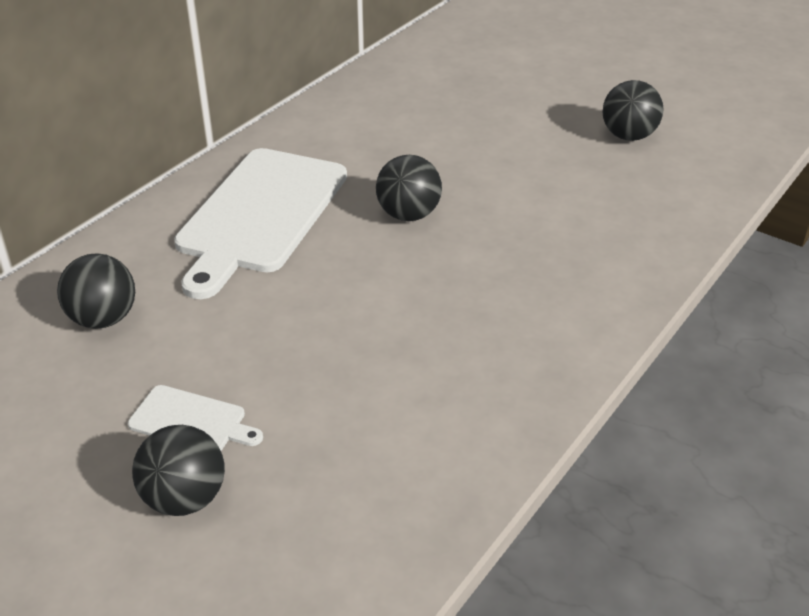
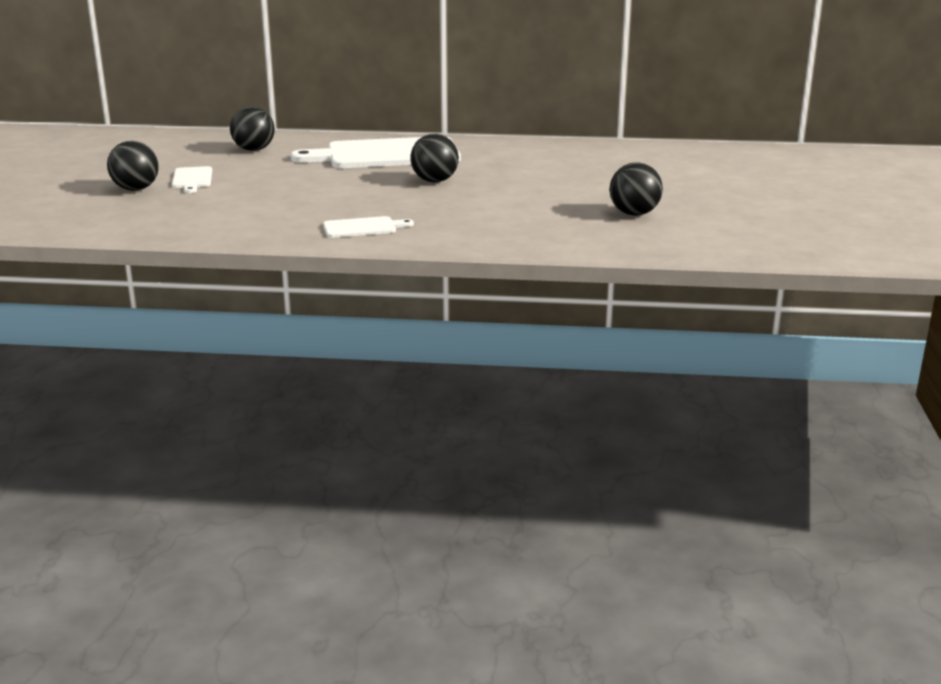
camera: 60 degrees right, 15 degrees down
none -> white cutting board [323,216,414,238]

